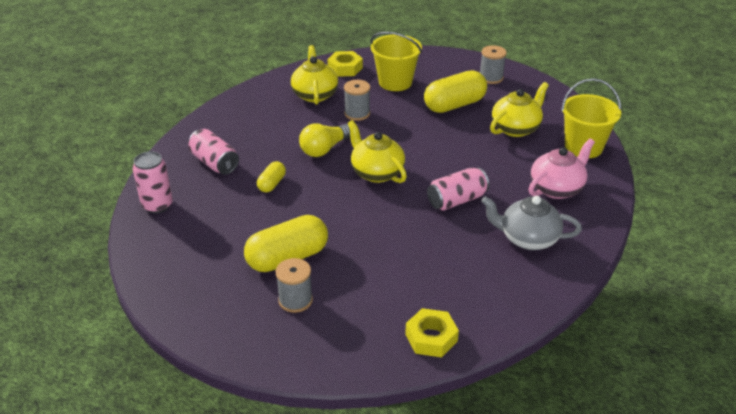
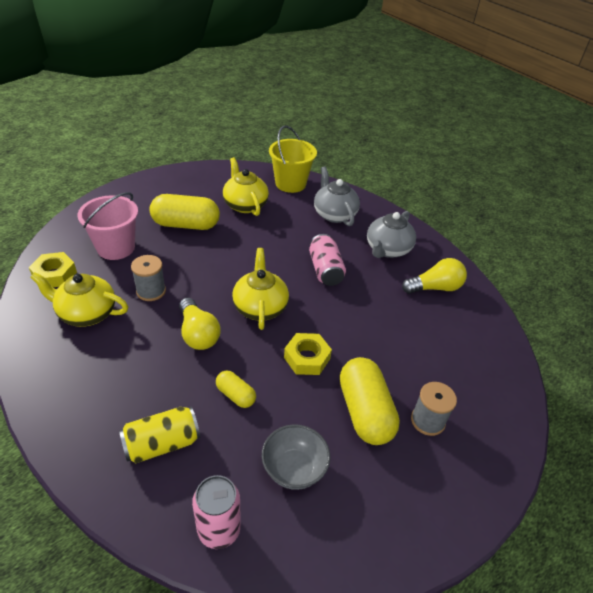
camera: 75 degrees left, 5 degrees up
pink can [188,129,239,175] -> yellow can [119,407,200,463]
yellow teapot [348,120,407,183] -> yellow teapot turned 105 degrees clockwise [232,248,289,330]
yellow bucket [370,32,422,91] -> pink bucket [77,192,138,260]
yellow nut [405,308,459,357] -> yellow nut moved to [284,333,332,375]
yellow capsule [424,70,487,113] -> yellow capsule turned 75 degrees counterclockwise [150,194,220,230]
grey spool [480,45,507,84] -> none
pink teapot [529,138,595,199] -> grey teapot [314,166,360,226]
none -> grey bowl [262,424,330,490]
none -> yellow light bulb [402,258,467,294]

